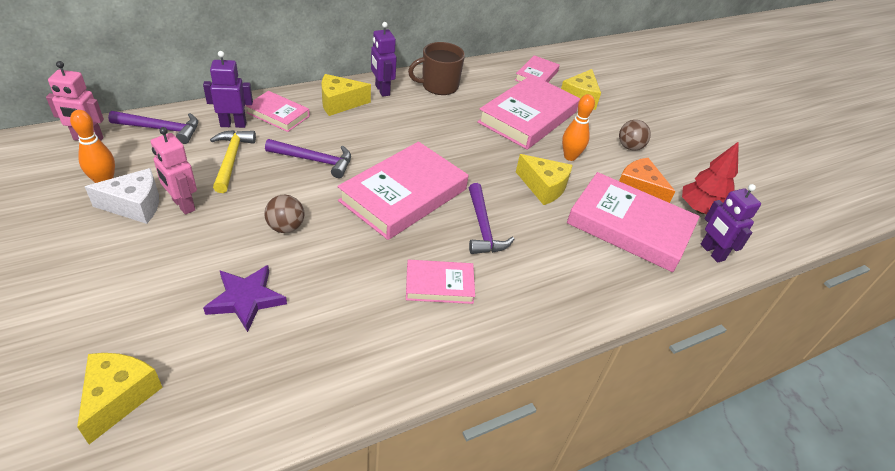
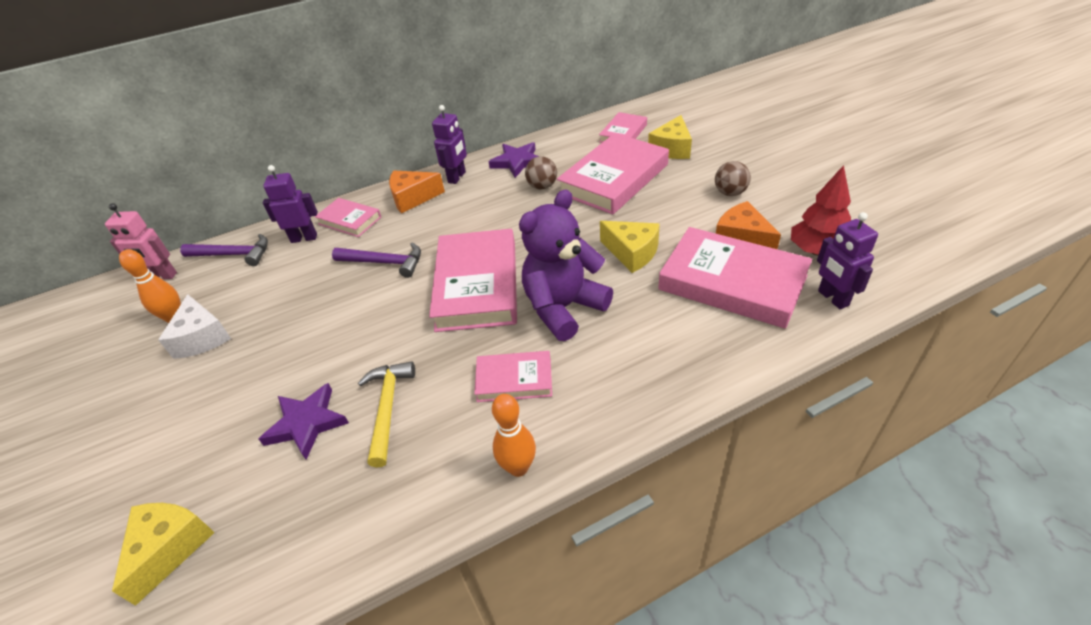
camera: 10 degrees right, 0 degrees up
white cheese [85,168,159,224] -> white cheese turned 75 degrees clockwise [158,294,231,359]
pink robot [151,127,197,215] -> none
yellow hammer [210,130,256,193] -> yellow hammer moved to [358,361,415,468]
brown ball [264,195,304,233] -> brown ball moved to [525,156,557,189]
yellow cheese [321,74,371,116] -> orange cheese [389,171,445,213]
pink book [338,142,468,240] -> pink book turned 45 degrees counterclockwise [429,229,517,332]
purple robot [371,22,397,97] -> purple robot turned 135 degrees counterclockwise [432,105,467,184]
brown mug [408,42,465,95] -> purple star [489,142,539,178]
purple hammer [469,183,514,254] -> purple teddy bear [519,189,613,341]
orange bowling pin [562,94,595,161] -> orange bowling pin moved to [492,394,536,477]

